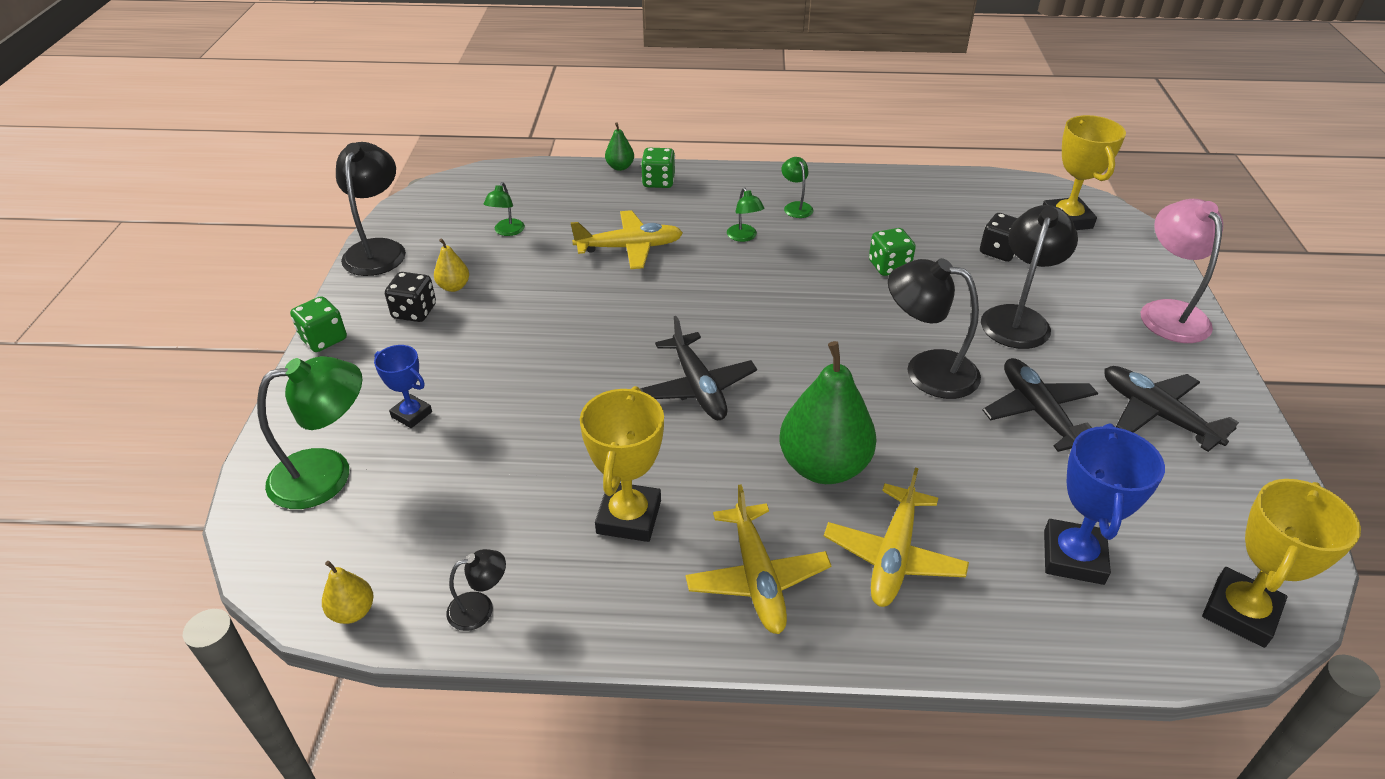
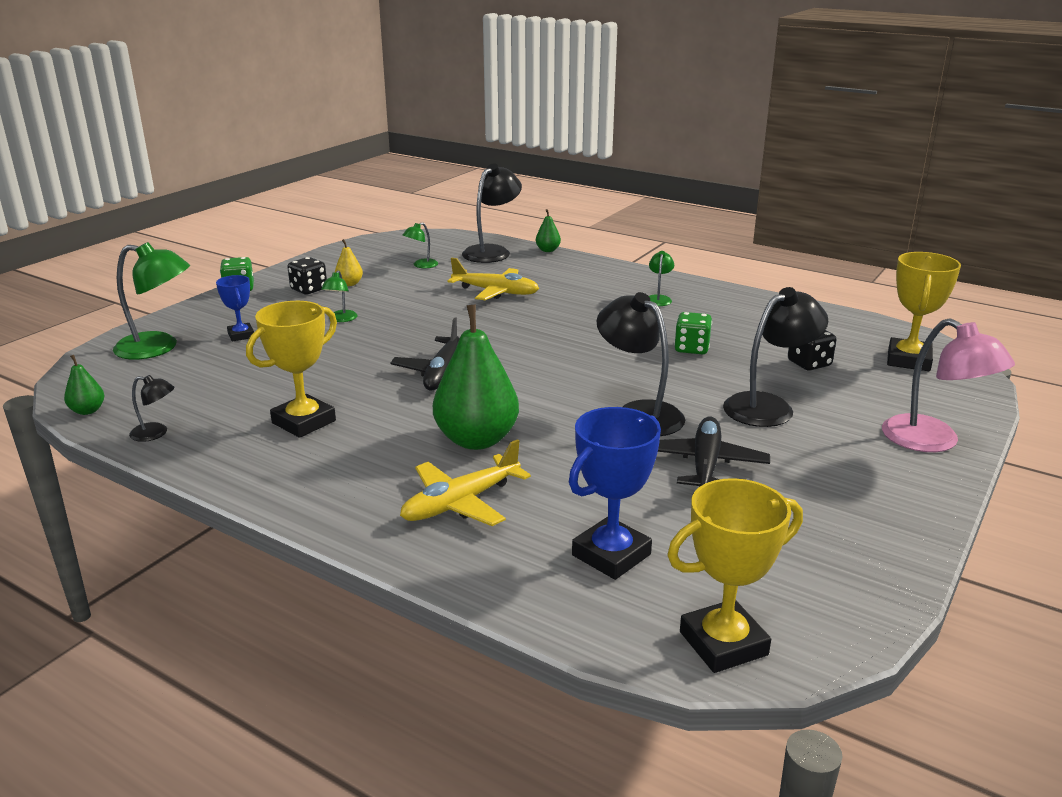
camera: 30 degrees right, 15 degrees down
yellow pear [322,561,374,624] -> green pear [64,355,104,415]
black lamp [336,142,406,276] -> black lamp moved to [462,163,522,263]
green dice [641,148,675,188] -> none
yellow plane [685,484,831,634] -> none
green lamp [727,188,764,242] -> green lamp moved to [321,270,358,322]
black plane [1104,366,1239,452] -> none
pink lamp [1141,199,1223,343] -> pink lamp turned 120 degrees clockwise [882,318,1015,452]

